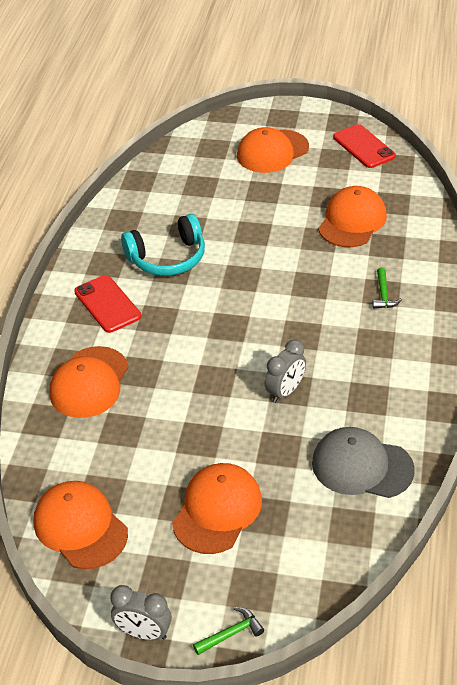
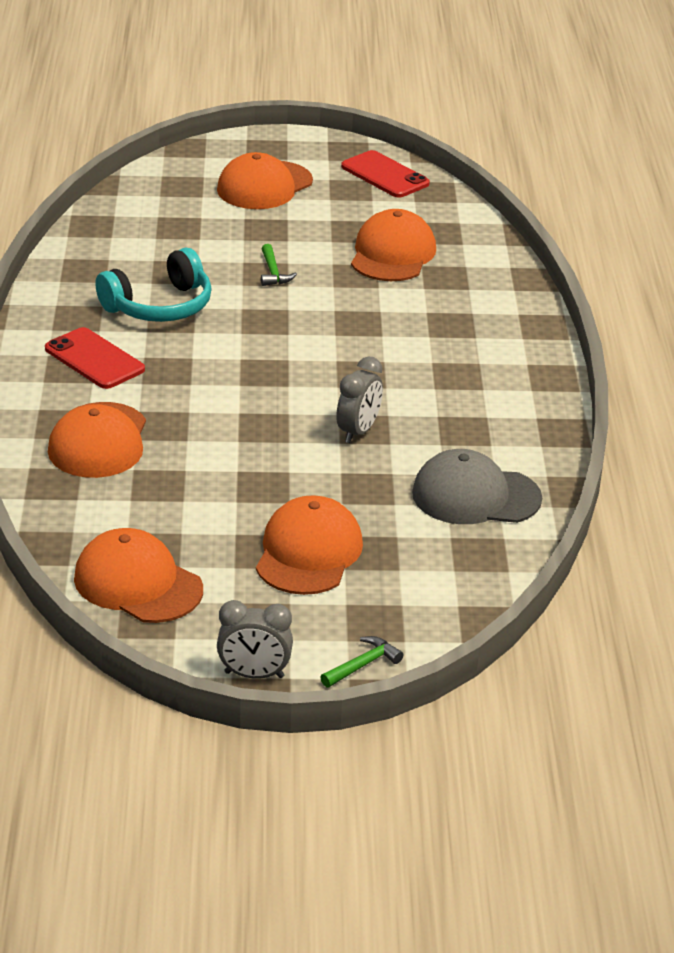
camera: 15 degrees left, 10 degrees down
green hammer [372,268,402,309] -> green hammer moved to [261,244,297,286]

